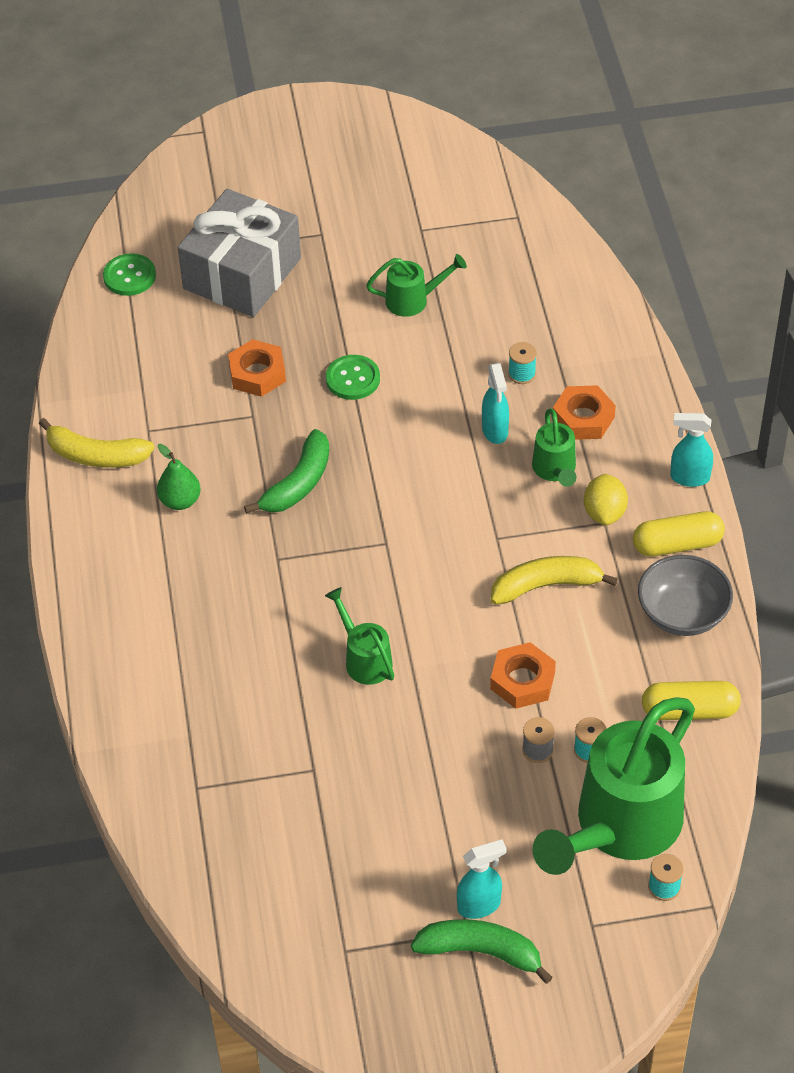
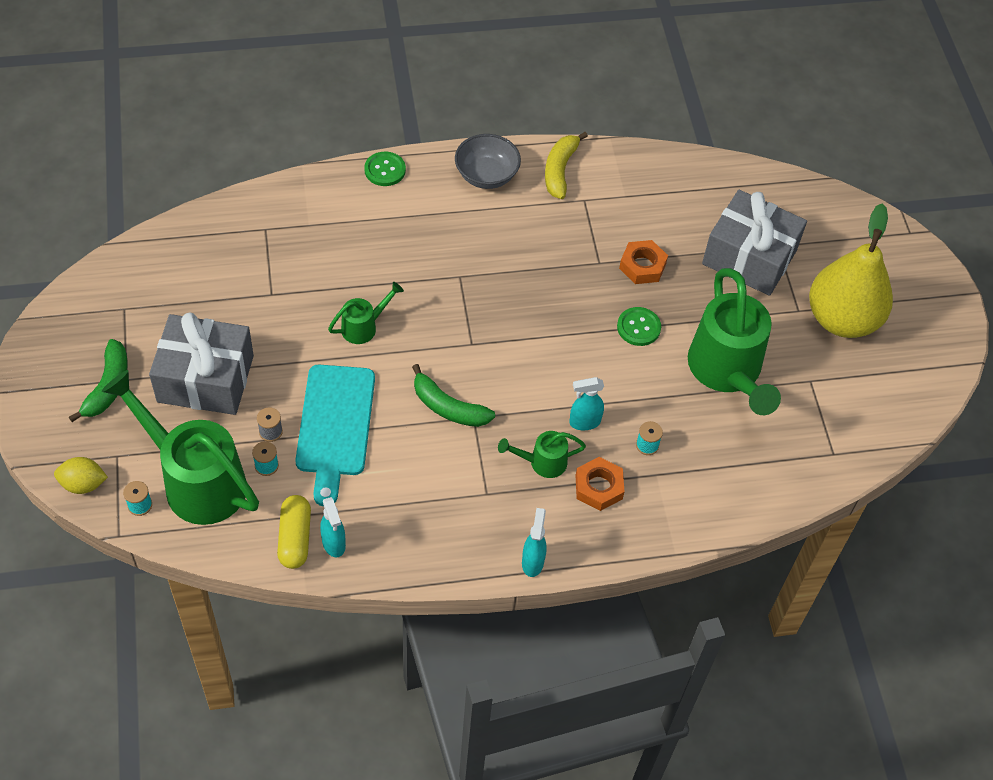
camera: 85 degrees right, 5 degrees up
green button [103,253,156,296] -> green button moved to [364,152,406,186]
green pear [157,444,201,510] -> none
green banana [244,429,329,514] -> green banana moved to [412,364,495,427]
green watering can [366,254,467,317] -> green watering can [688,268,781,415], size x2.15
turquoise spray bottle [457,839,507,919] -> turquoise spray bottle moved to [320,497,346,558]
orange nut [490,642,556,709] -> turquoise cutting board [295,365,375,507]
yellow banana [491,556,618,605] -> none
yellow lemon [584,474,628,525] -> yellow lemon moved to [54,457,108,494]
yellow capsule [633,511,725,557] -> none
grey bowl [638,555,733,636] -> grey bowl moved to [455,134,521,189]
none -> grey gift [149,312,254,415]
none -> yellow pear [809,203,893,338]

